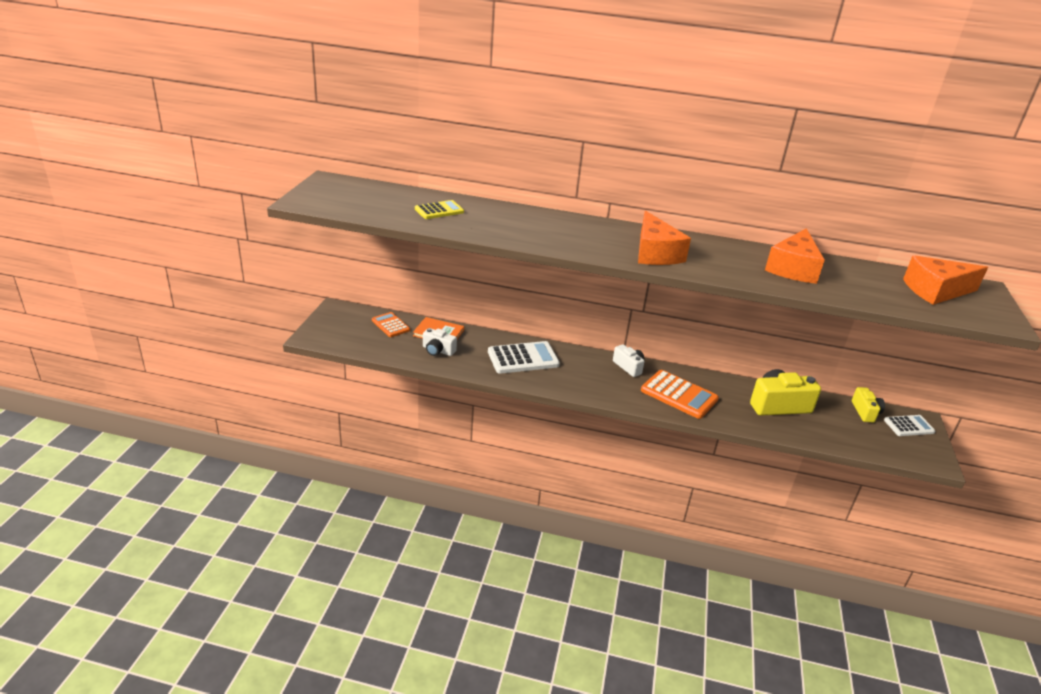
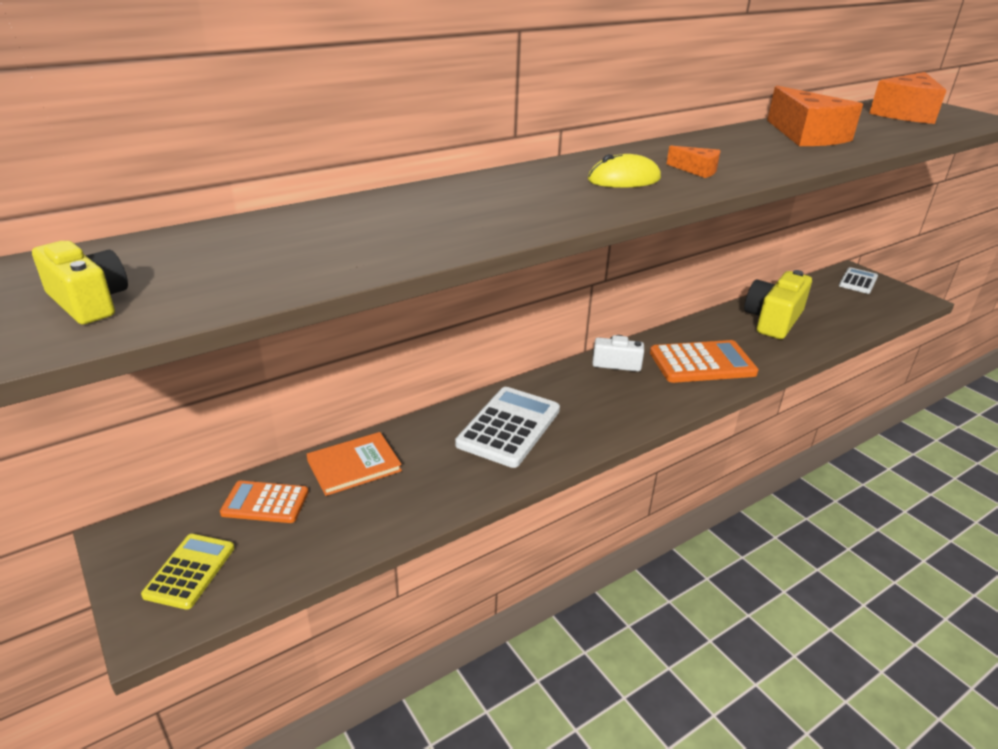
camera: 45 degrees left, 0 degrees up
yellow calculator [415,200,464,219] -> yellow calculator moved to [141,534,235,610]
white camera [423,328,457,356] -> none
orange cheese [638,210,691,265] -> orange cheese [667,146,720,178], size x0.46
yellow camera [852,387,885,422] -> yellow camera moved to [32,241,128,325]
none -> yellow mouse [588,154,661,188]

